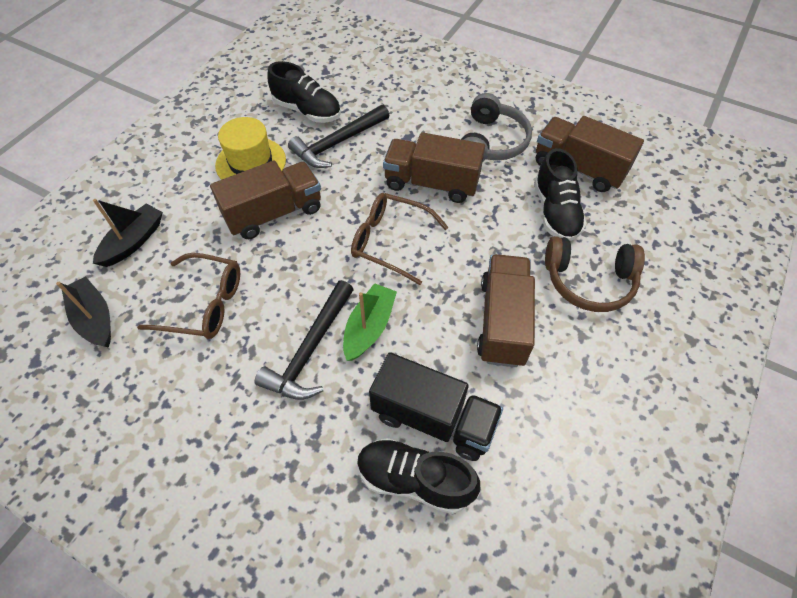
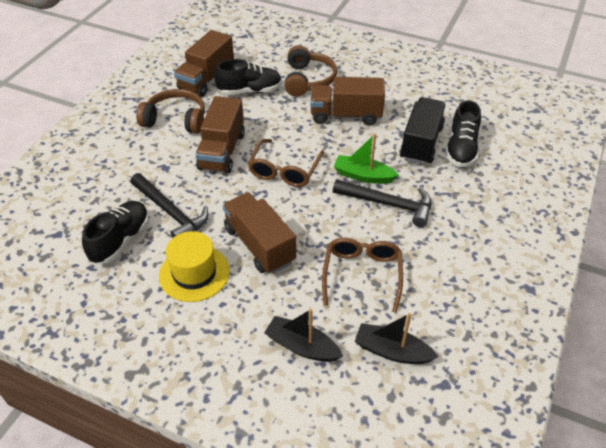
camera: 95 degrees left, 10 degrees down
black boat [56,277,111,348] -> black boat turned 60 degrees clockwise [355,313,438,364]
grey headphones [461,93,532,161] -> brown headphones [136,89,205,134]

